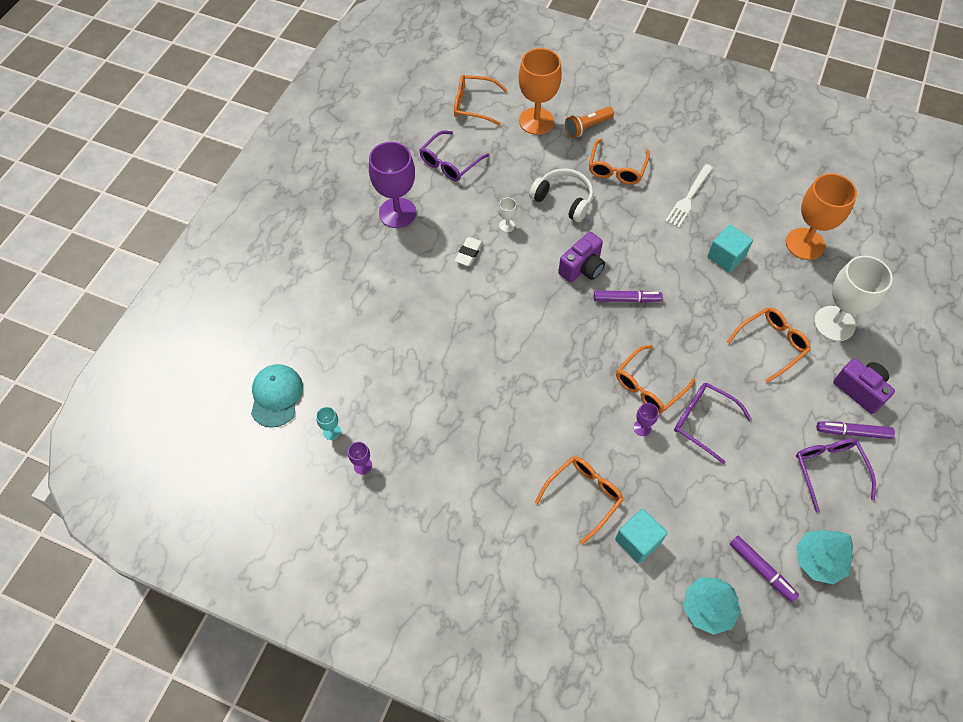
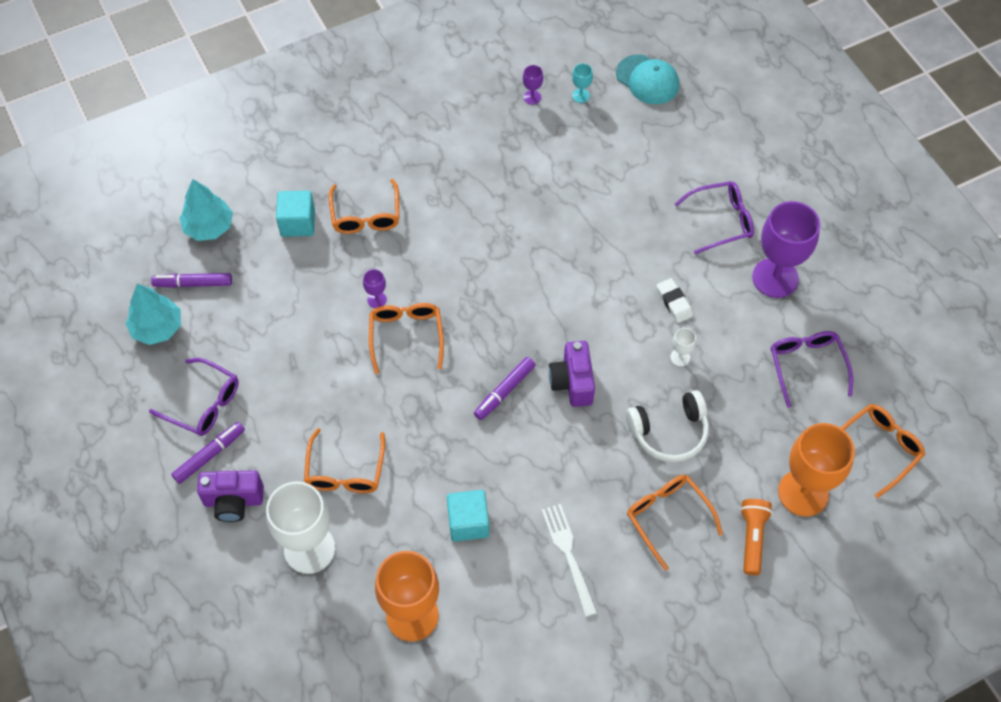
camera: 130 degrees right, 0 degrees up
purple glasses [674,383,752,464] -> purple glasses moved to [675,181,754,254]

